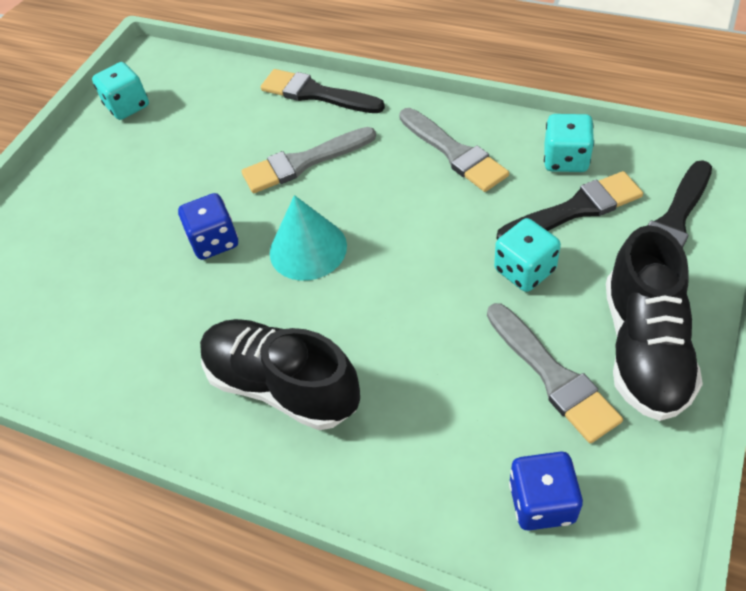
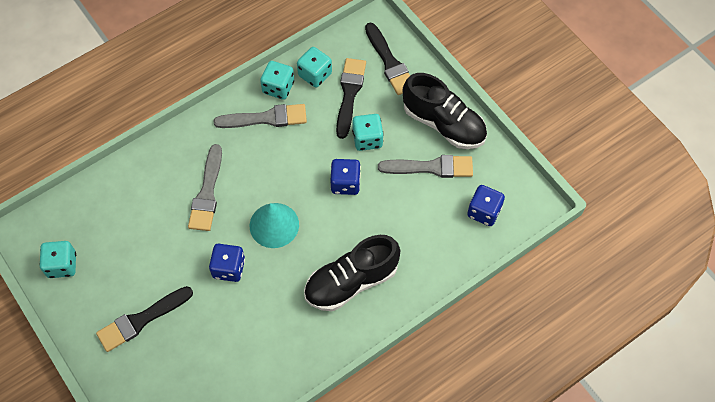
camera: 65 degrees left, 10 degrees up
black brush [261,69,385,113] -> black brush moved to [96,286,193,352]
none -> turquoise dice [260,61,294,100]
none -> blue dice [330,159,361,195]

